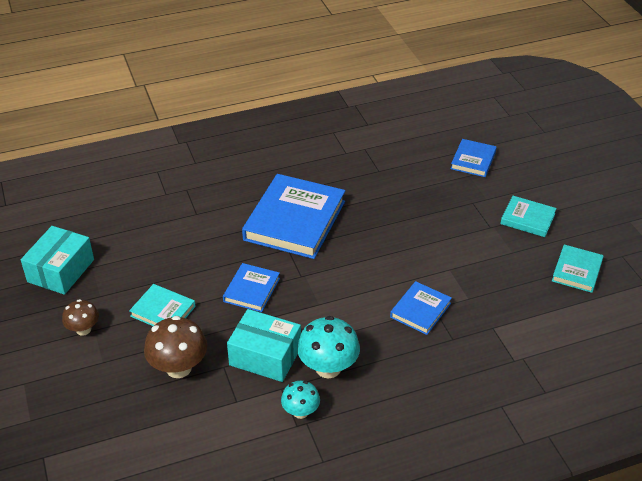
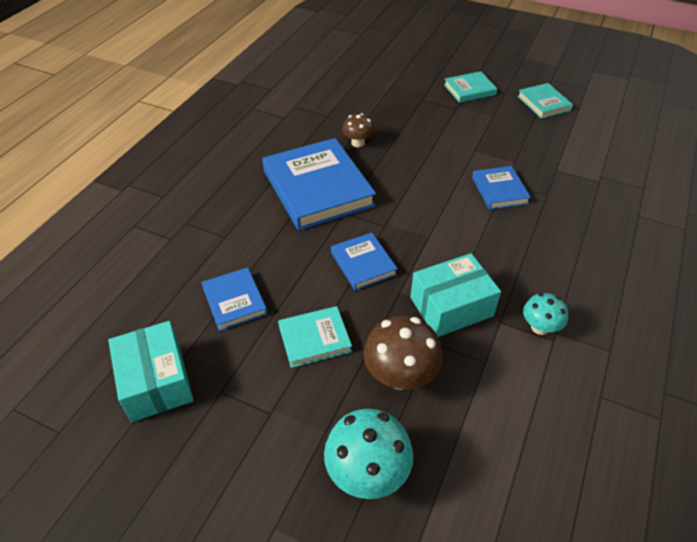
camera: 45 degrees left, 5 degrees up
brown mushroom [62,299,99,336] -> brown mushroom moved to [342,113,375,147]
turquoise mushroom [297,316,360,378] -> turquoise mushroom moved to [324,409,413,499]
blue book [451,139,497,177] -> blue book moved to [201,267,268,331]

